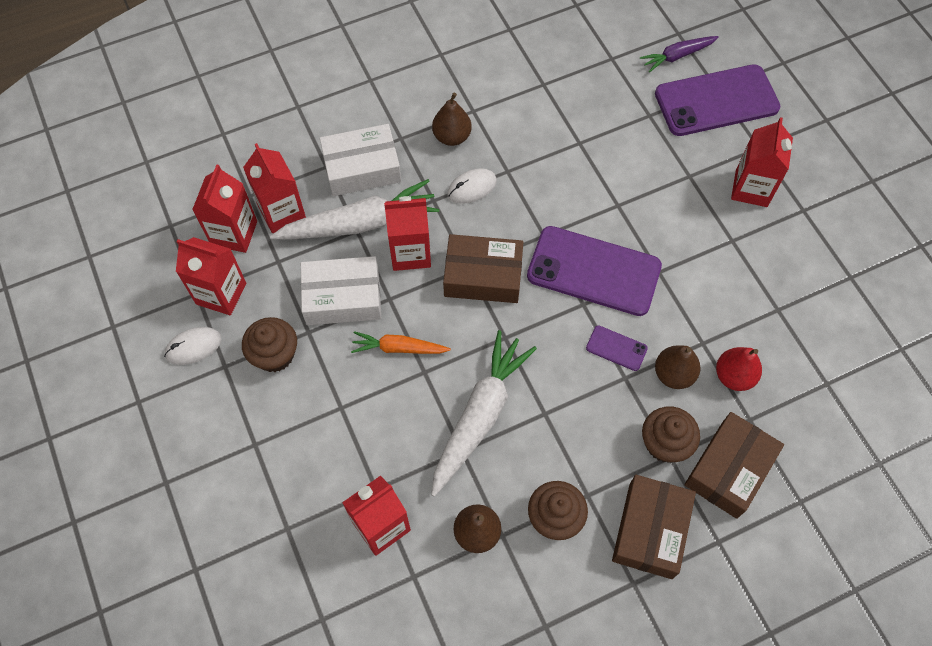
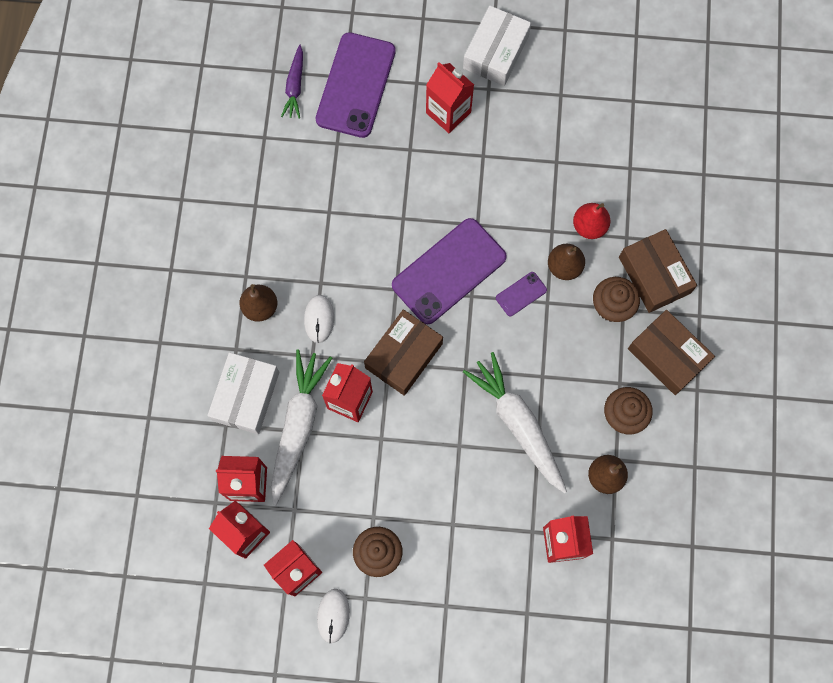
camera: 60 degrees left, 10 degrees up
white box [301,256,381,325] -> white box moved to [463,6,531,86]
orange carrot [351,331,451,354] -> none

